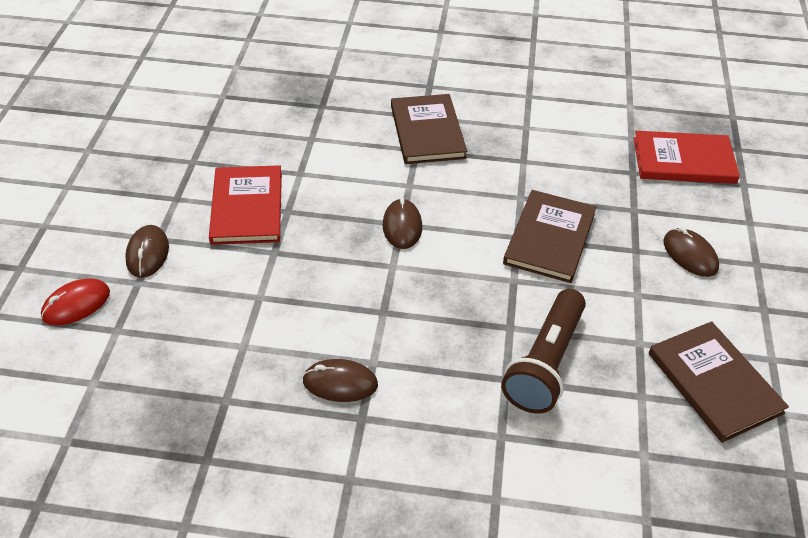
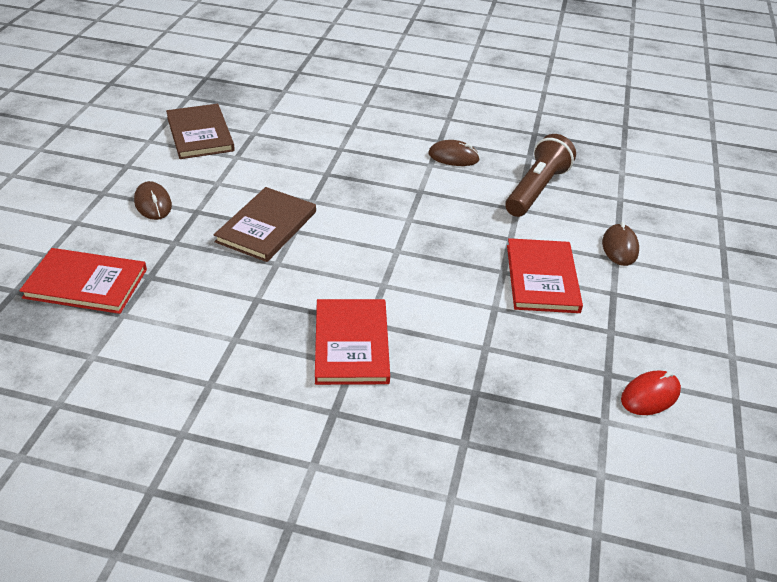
camera: 175 degrees left, 5 degrees down
red mouse [41,279,110,325] -> red mouse moved to [621,370,681,415]
brown mouse [383,197,422,249] -> none
brown book [391,94,467,164] -> red book [315,299,390,385]
brown flashlight [501,289,586,414] -> brown flashlight moved to [505,134,576,217]

